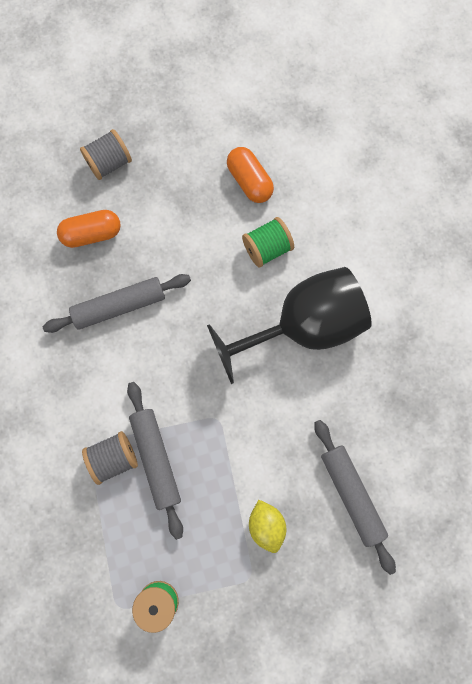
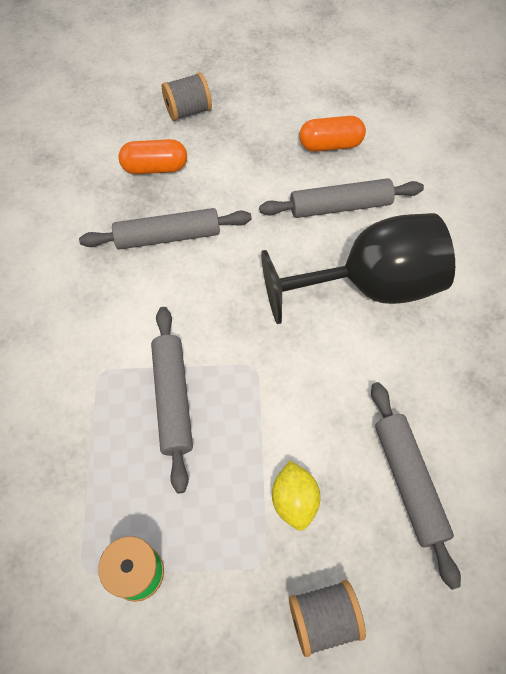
camera: 10 degrees right, 15 degrees down
grey spool [82,431,138,485] -> grey spool moved to [289,580,366,657]
orange capsule [227,147,274,203] -> orange capsule turned 75 degrees counterclockwise [299,116,366,152]
green spool [242,217,294,268] -> grey rolling pin [259,178,424,218]

